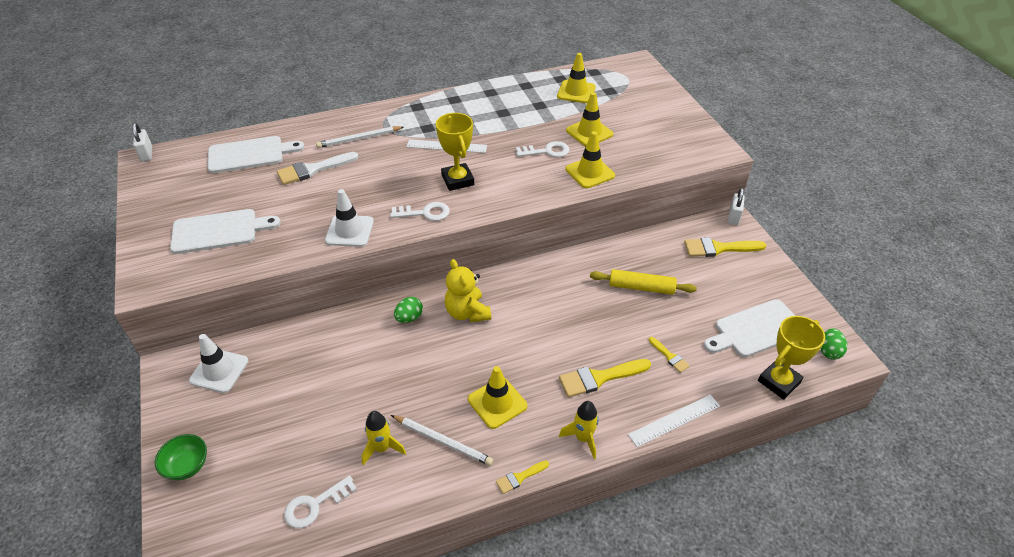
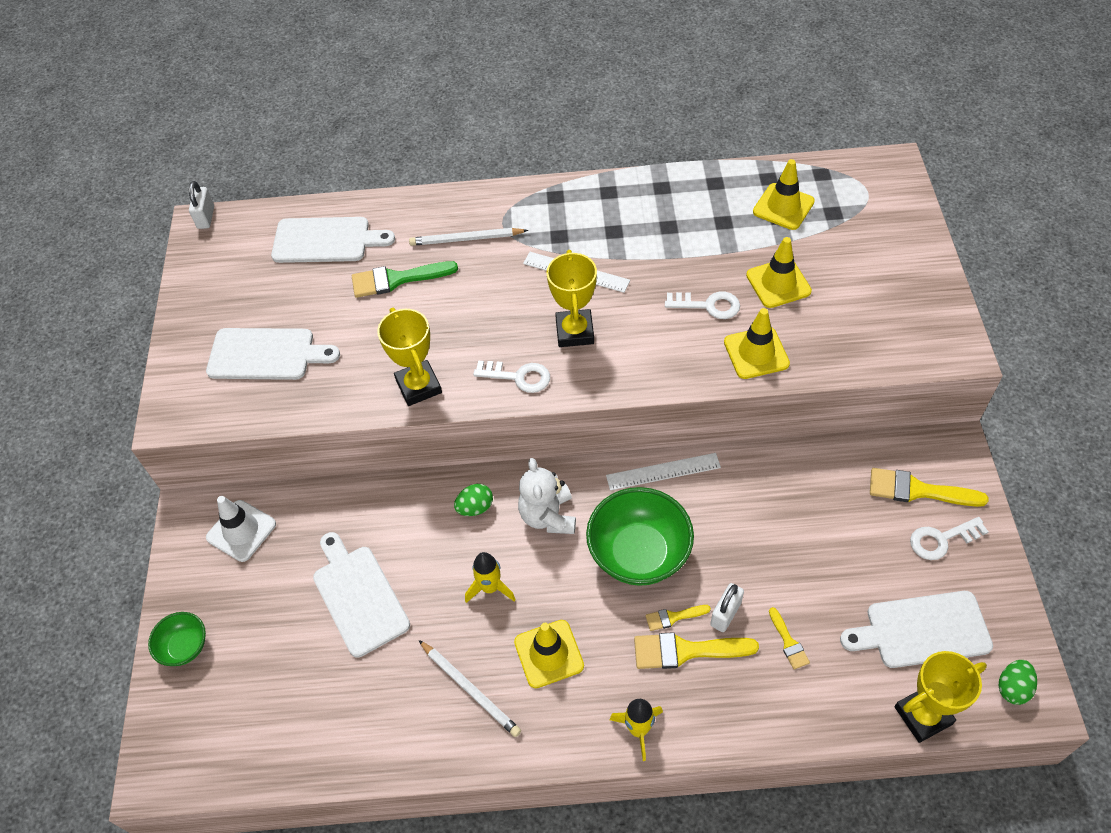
camera: 20 degrees right, 10 degrees up
white brush [277,152,358,185] -> green brush [352,261,458,298]
white key [284,475,357,528] -> white key moved to [910,517,988,560]
white traffic cone [325,189,374,247] -> yellow trophy [377,308,442,406]
yellow rocket [361,411,406,466] -> yellow rocket moved to [465,552,516,603]
yellow teddy bear [445,259,491,323] -> white teddy bear [518,458,576,534]
yellow brush [496,460,549,494] -> yellow brush moved to [646,605,711,631]
yellow rolling pin [590,269,697,295] -> none
white ruler [628,395,720,447] -> white ruler moved to [606,453,721,491]
white padlock [728,188,745,225] -> white padlock moved to [710,583,744,632]
none -> white cutting board [313,532,410,657]
none -> green bowl [586,487,694,586]

